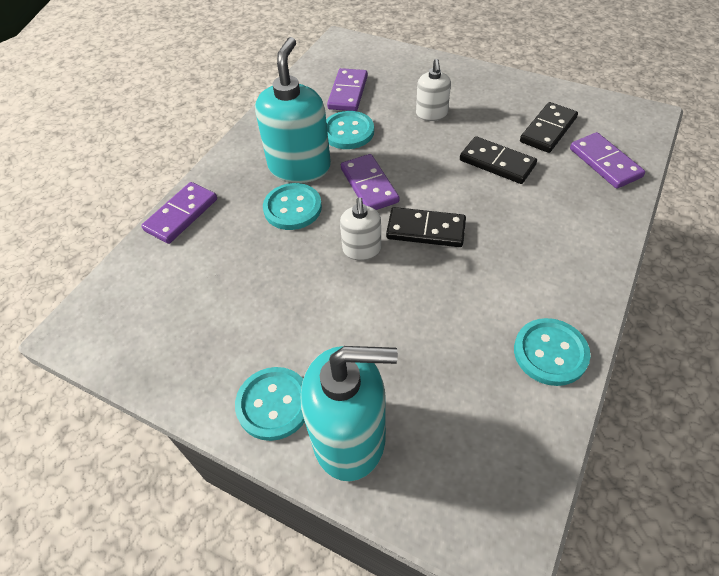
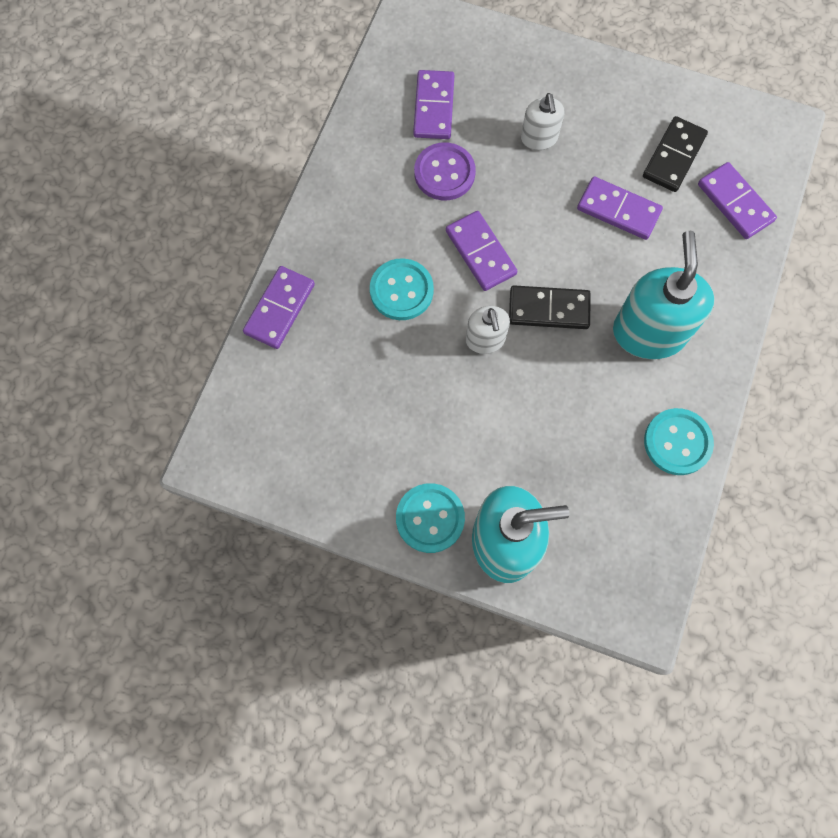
camera: 10 degrees left, 20 degrees up
turquoise soap dispenser [255,37,331,183] -> turquoise soap dispenser moved to [613,231,715,359]
turquoise button [326,111,374,149] -> purple button [414,142,476,200]
black domino [460,136,537,184] -> purple domino [577,177,663,240]

